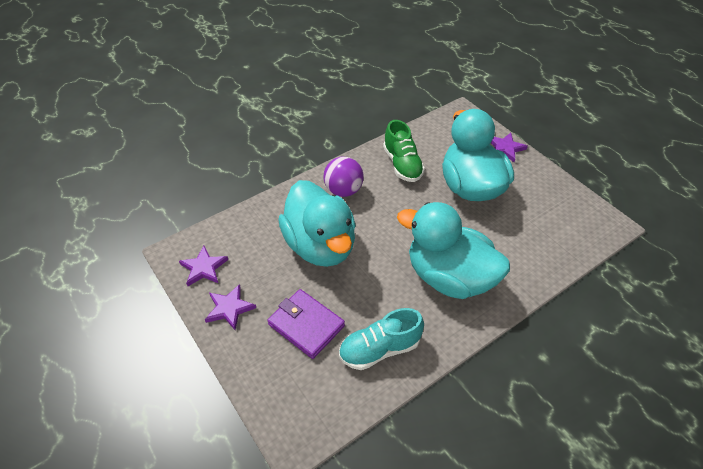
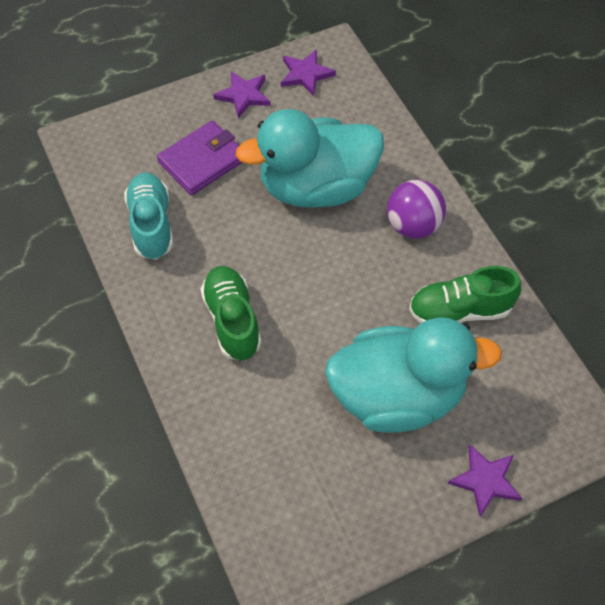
camera: 100 degrees right, 10 degrees up
turquoise duck [397,202,510,299] -> green shoe [200,266,262,361]

